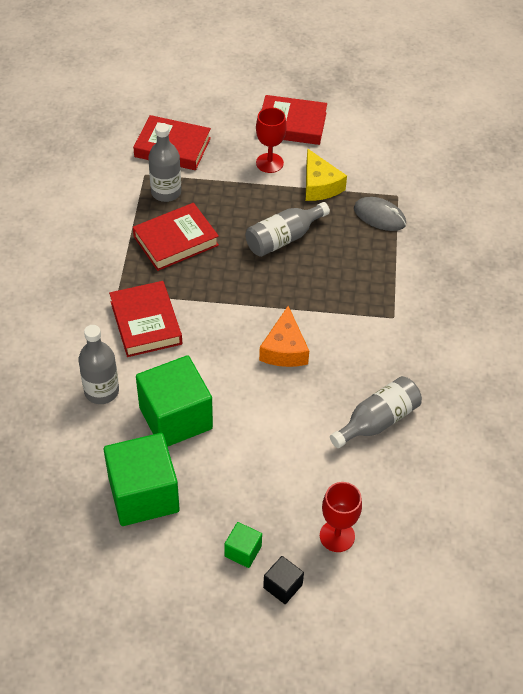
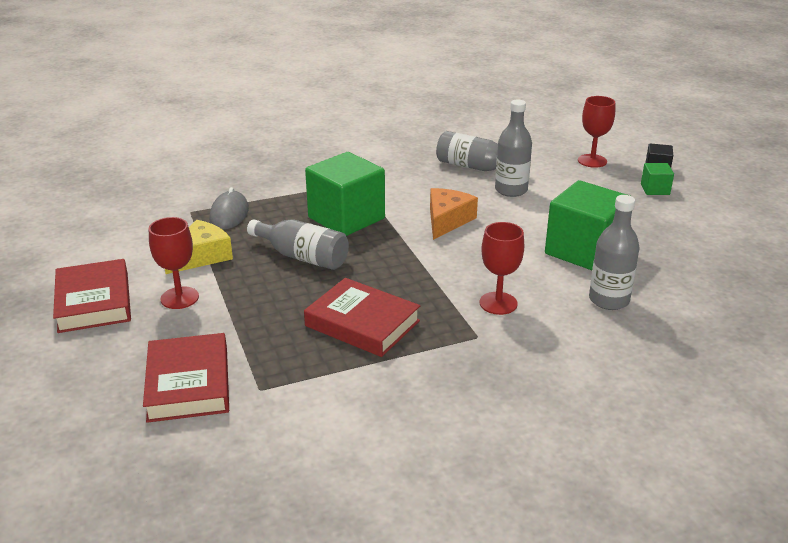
camera: 115 degrees left, 20 degrees down
green cube [104,433,180,526] -> green cube moved to [305,152,385,236]
red book [109,281,182,357] -> red goblet [479,222,524,315]
grey bottle [148,123,181,202] -> grey bottle moved to [495,100,532,197]
orange cheese [259,306,309,367] -> orange cheese turned 45 degrees counterclockwise [430,188,478,240]

